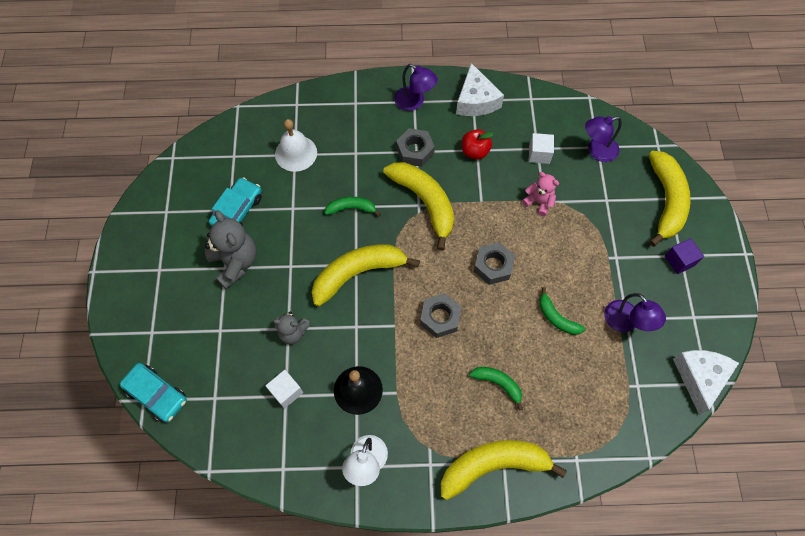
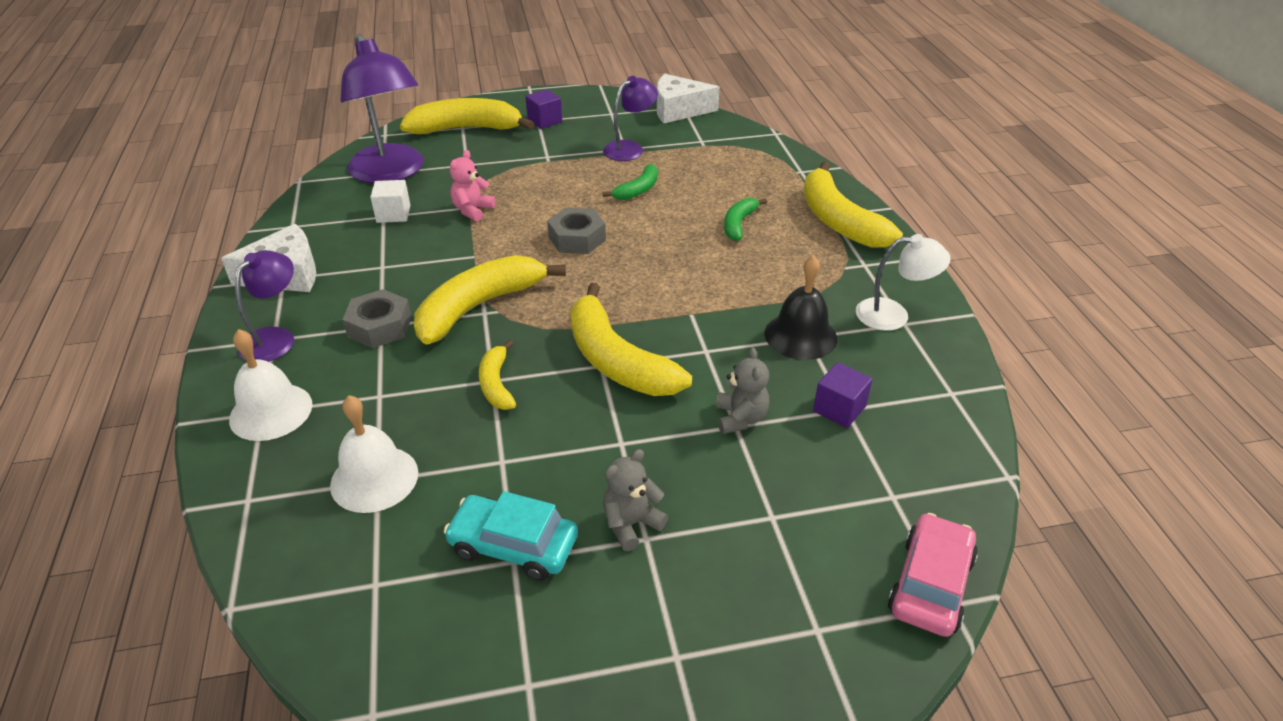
camera: 100 degrees left, 25 degrees down
turquoise car [120,363,187,422] -> pink car [888,513,978,637]
grey teddy bear [205,210,256,289] -> grey teddy bear [603,449,668,551], size x0.59
white cube [266,370,303,409] -> purple cube [813,362,873,428]
green banana [325,197,381,217] -> yellow banana [479,340,516,410]
grey nut [420,293,461,338] -> none
red apple [462,129,493,160] -> none
purple lamp [585,116,622,162] -> purple lamp [341,34,424,183], size x1.81
none -> white bell [229,329,313,441]

